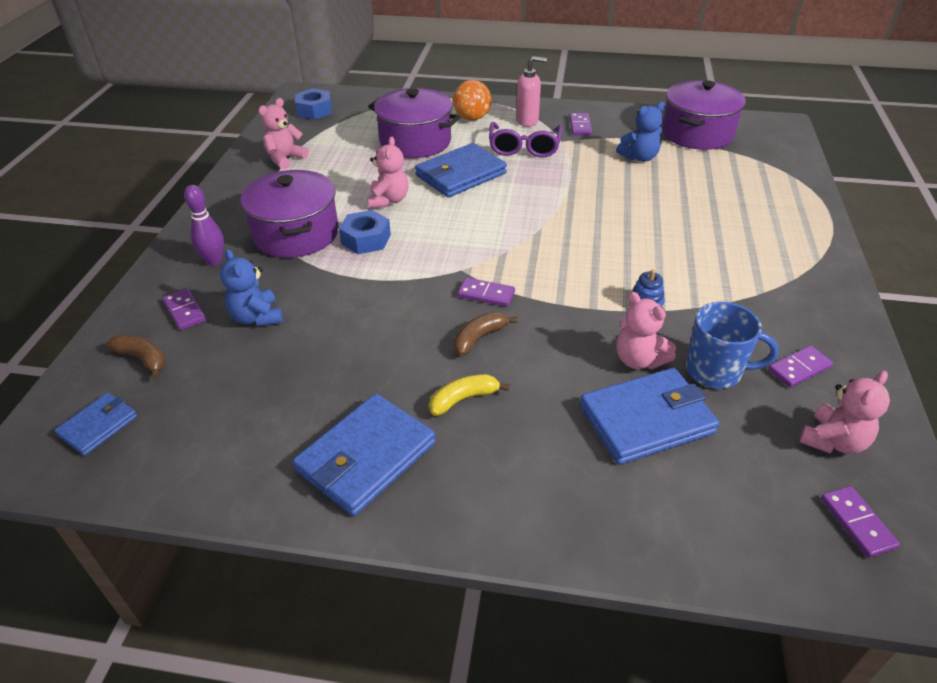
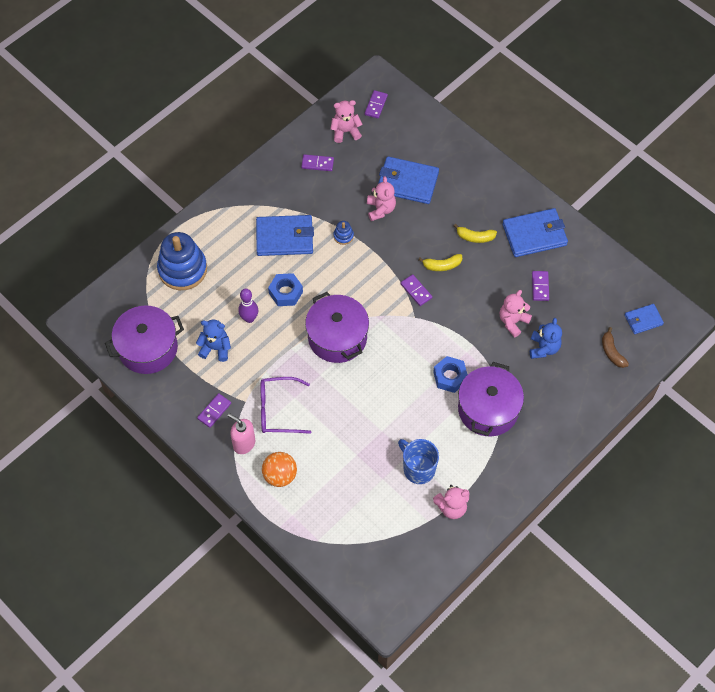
camera: 145 degrees left, 20 degrees up
purple domino [163,288,206,330] -> purple domino moved to [532,271,549,301]
purple bowling pin [184,185,224,266] -> purple bowling pin moved to [238,289,258,323]
blue nut [295,88,332,120] -> blue nut moved to [268,273,303,306]
pink teddy bear [367,137,408,209] -> pink teddy bear moved to [500,290,532,337]
purple pot [368,88,460,158] -> purple pot moved to [305,292,369,363]
blue wallet [415,143,507,198] -> blue wallet moved to [256,215,314,256]
brown banana [454,312,517,356] -> yellow banana [418,254,462,271]
purple glasses [489,122,562,158] -> purple glasses turned 135 degrees counterclockwise [260,377,311,434]
blue mug [686,302,779,389] -> blue mug moved to [398,439,439,484]
none -> blue stacking toy [157,232,207,290]

